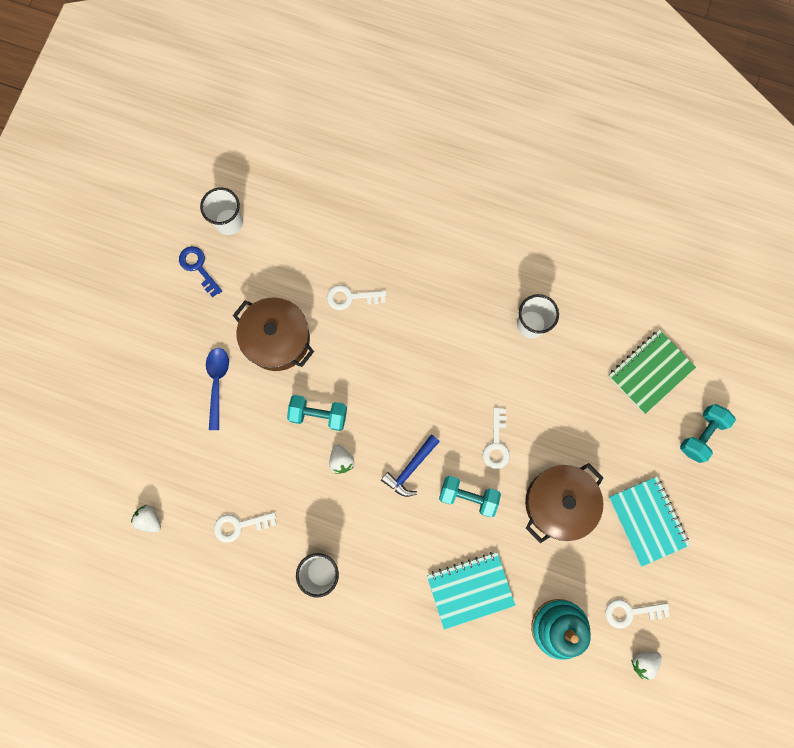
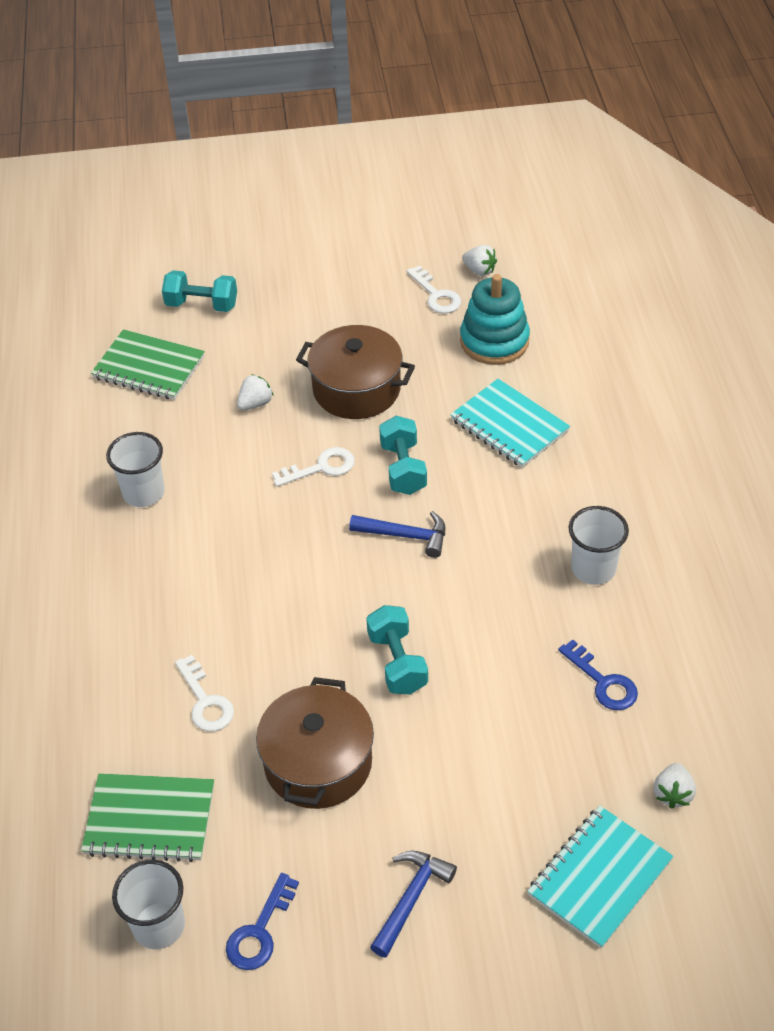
camera: 115 degrees left, 30 degrees down
blue spoon [206,348,229,430] -> none
white key [214,512,276,543] -> blue key [558,639,638,710]
white strawberry [329,444,354,474] -> white strawberry moved to [237,374,273,410]
turquoise notebook [609,477,690,567] -> turquoise notebook moved to [527,806,673,949]
none -> green notebook [81,773,214,862]
none -> blue hammer [370,851,457,958]

